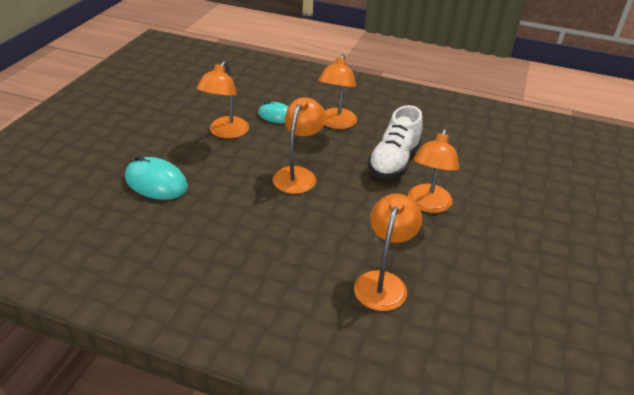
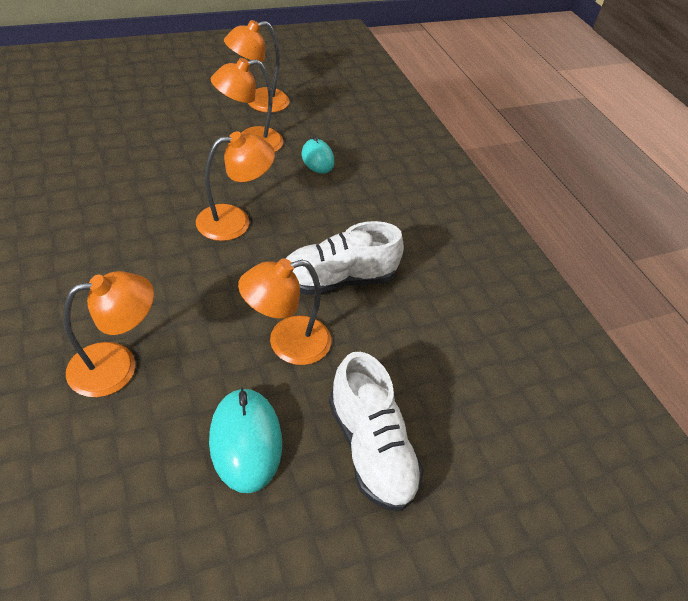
camera: 45 degrees right, 10 degrees up
turquoise mouse [125,155,188,200] -> turquoise mouse moved to [209,387,282,493]
orange lamp [318,54,357,129] -> orange lamp moved to [224,20,289,113]
none -> white shoe [329,352,424,511]

